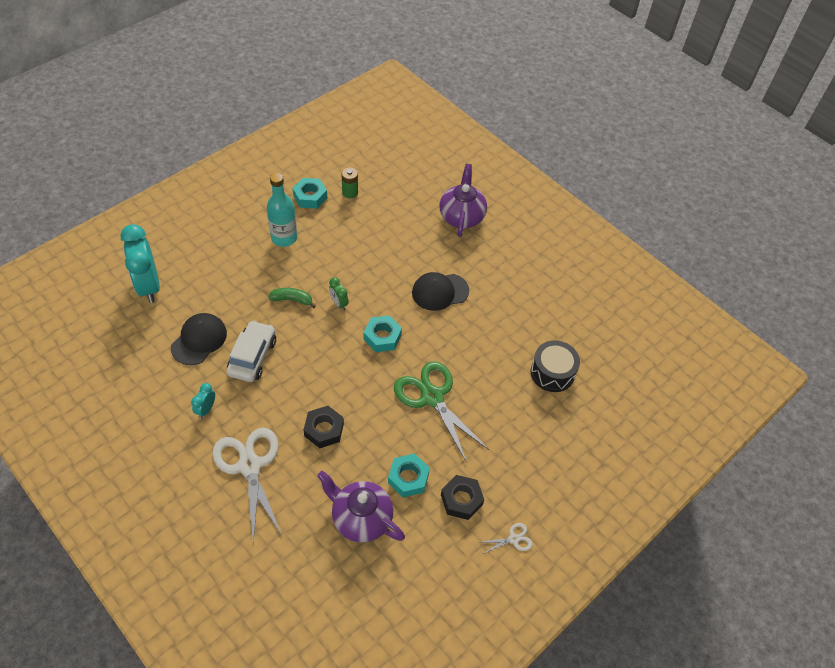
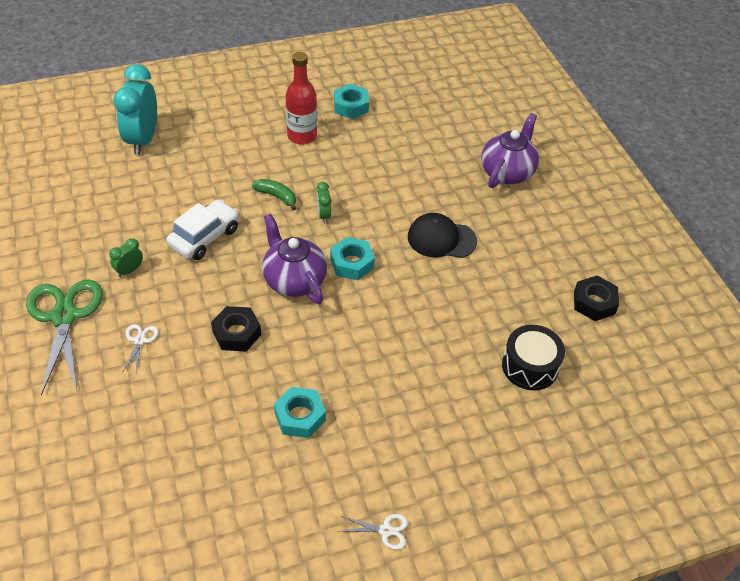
camera: 25 degrees right, 5 degrees down
black cap [171,313,227,365] -> none
turquoise clock [191,383,215,418] -> green clock [109,238,143,277]
white scissors [212,428,282,542] -> white scissors [122,324,159,375], size x0.43
turquoise bottle [267,173,297,247] -> red bottle [286,52,317,145]
purple teapot [317,471,405,543] -> purple teapot moved to [262,214,327,304]
green battery [341,167,358,198] -> none
green scissors [394,361,489,461] -> green scissors moved to [26,279,103,396]
black nut [441,475,484,520] -> black nut moved to [574,275,619,321]

